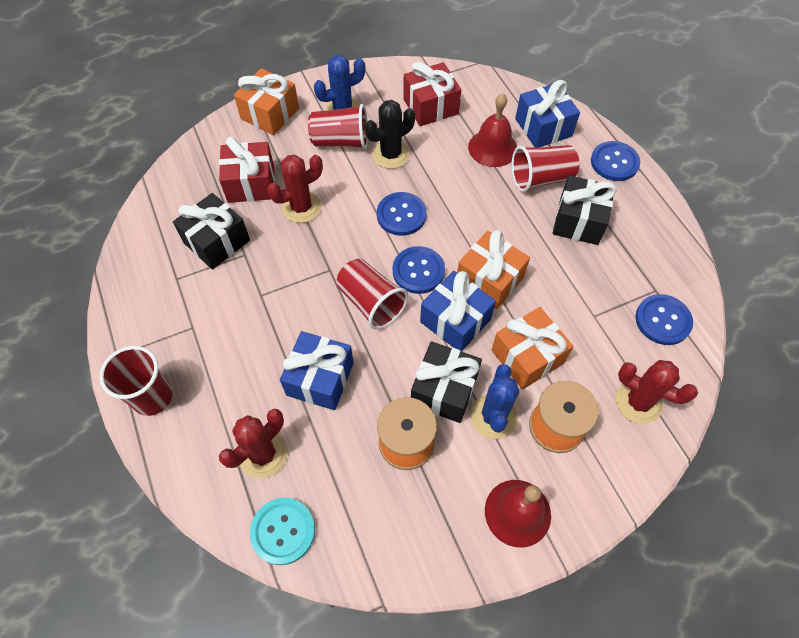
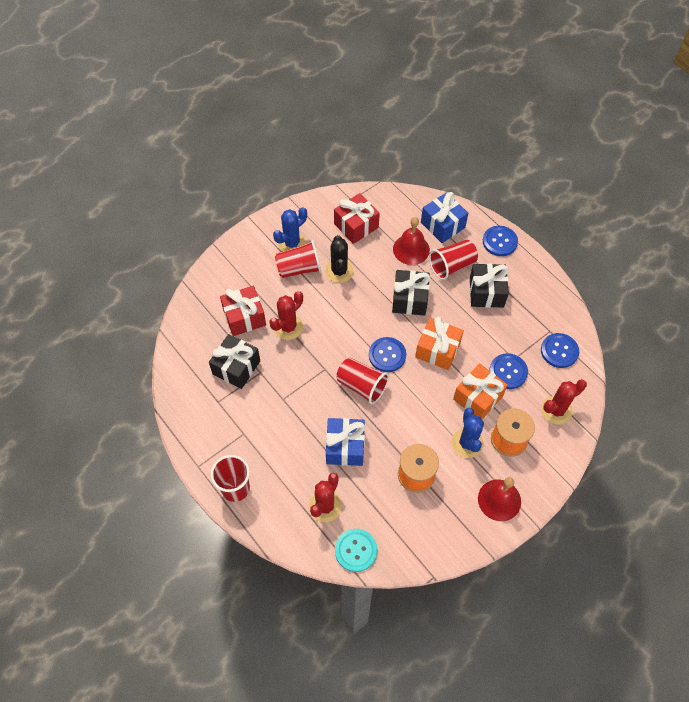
camera: 15 degrees left, 0 degrees up
orange gift [234,68,299,135] -> none
black cactus [365,100,415,169] -> black cactus turned 45 degrees counterclockwise [325,235,354,283]
blue button [377,192,427,236] -> blue button moved to [489,353,528,389]
black gift [411,341,482,423] -> black gift moved to [392,270,430,316]
blue gift [420,271,496,352] -> none
red cactus [616,360,698,424] -> red cactus turned 45 degrees counterclockwise [541,379,587,425]

